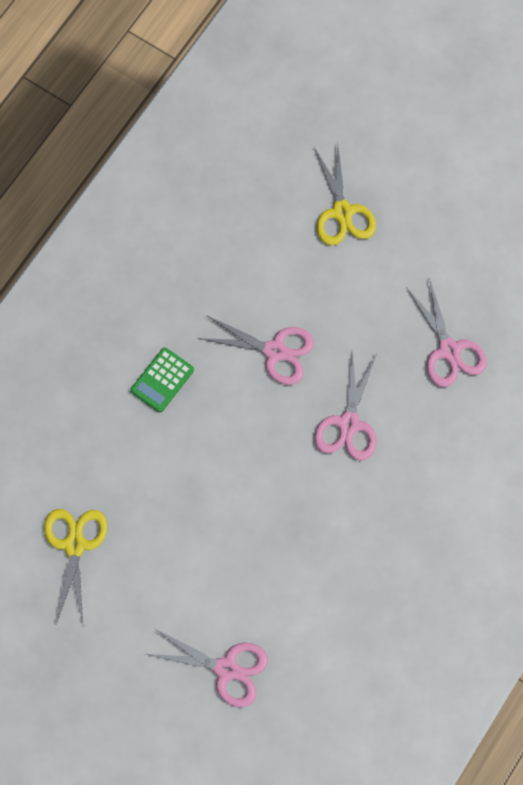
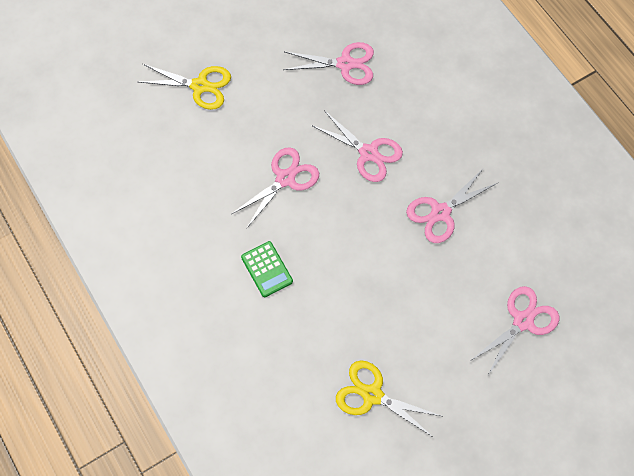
camera: 65 degrees left, 5 degrees down
none -> pink scissors [406,169,497,243]

